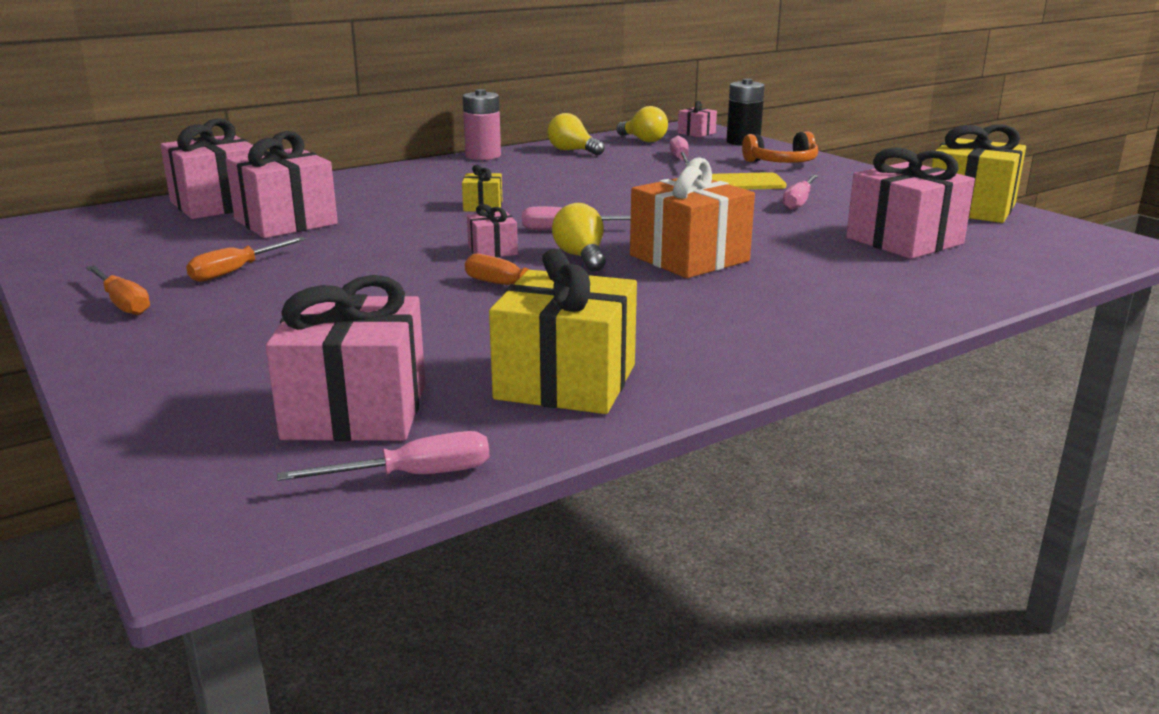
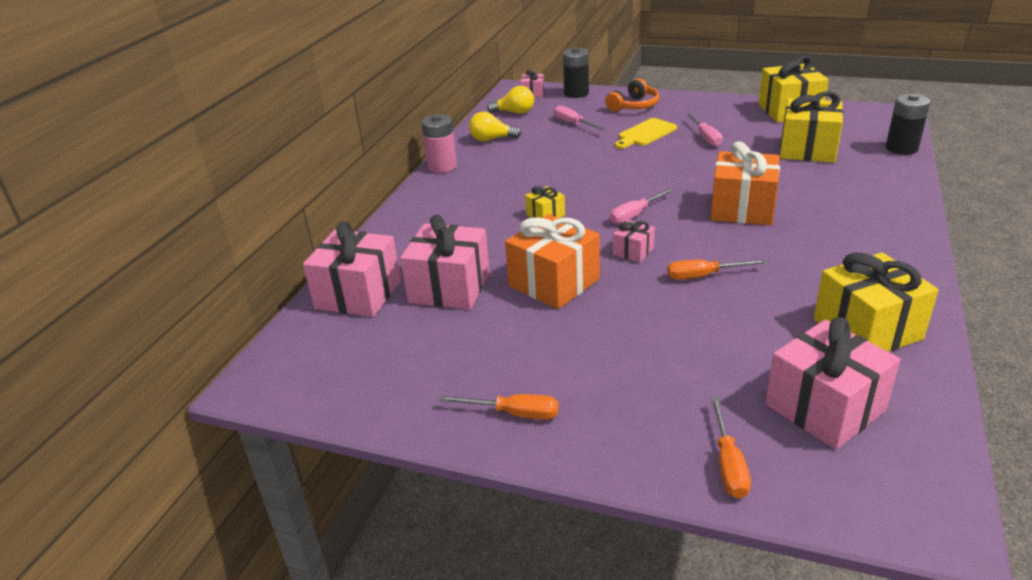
camera: 35 degrees left, 10 degrees up
orange screwdriver [186,237,306,282] -> orange screwdriver moved to [710,397,751,499]
pink screwdriver [277,431,489,481] -> none
yellow light bulb [552,203,606,272] -> none
pink gift [846,147,975,259] -> yellow gift [780,91,843,163]
none -> orange gift [505,214,600,309]
none -> black battery [886,94,930,155]

